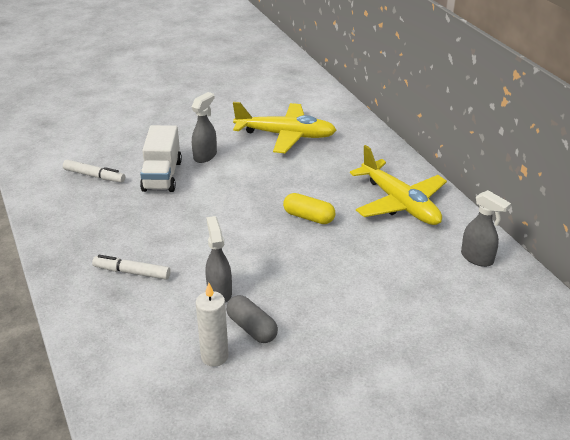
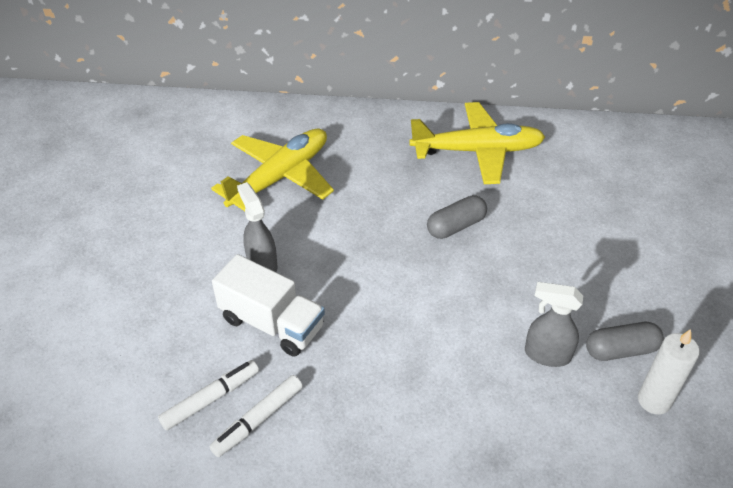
camera: 60 degrees left, 10 degrees up
white marker [92,255,171,280] -> white marker moved to [210,375,303,457]
yellow capsule [283,193,335,224] -> grey capsule [427,195,487,239]
grey spray bottle [461,190,511,267] -> none

